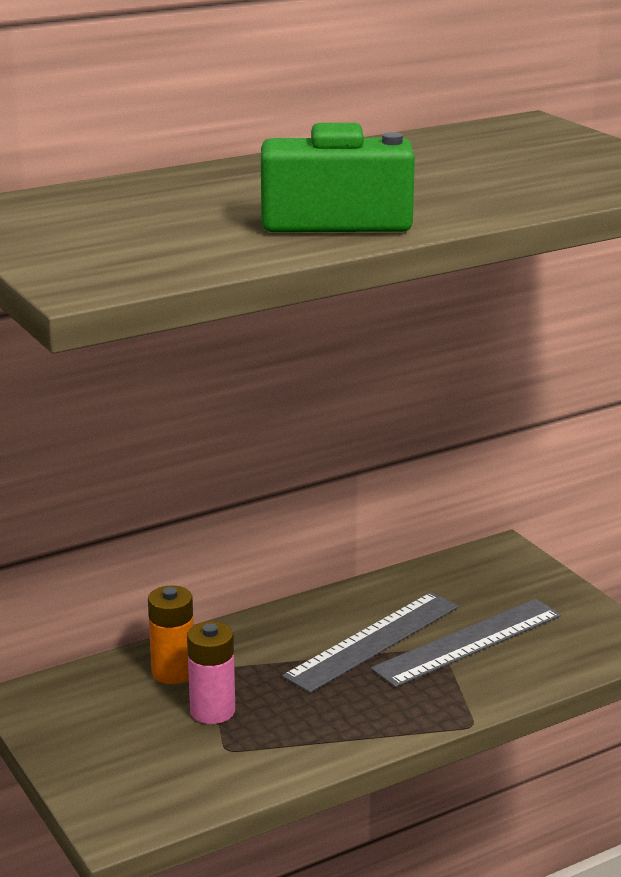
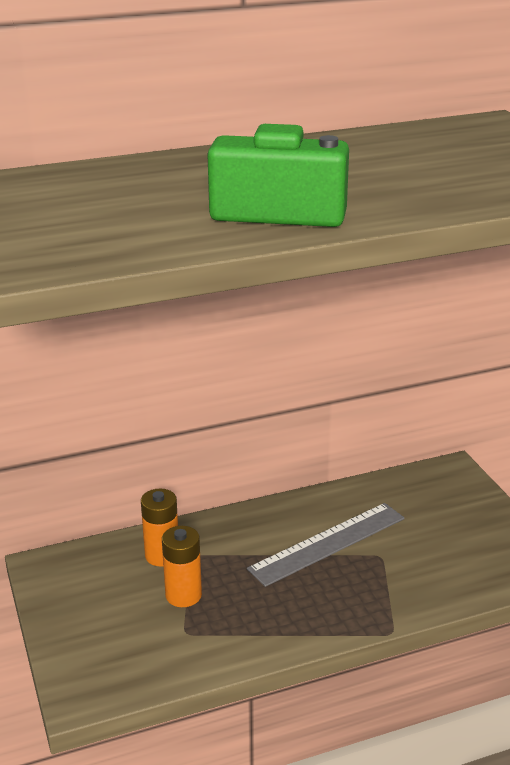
camera: 10 degrees right, 5 degrees up
pink battery [187,621,235,724] -> orange battery [162,526,202,607]
grey ruler [371,599,561,687] -> none

